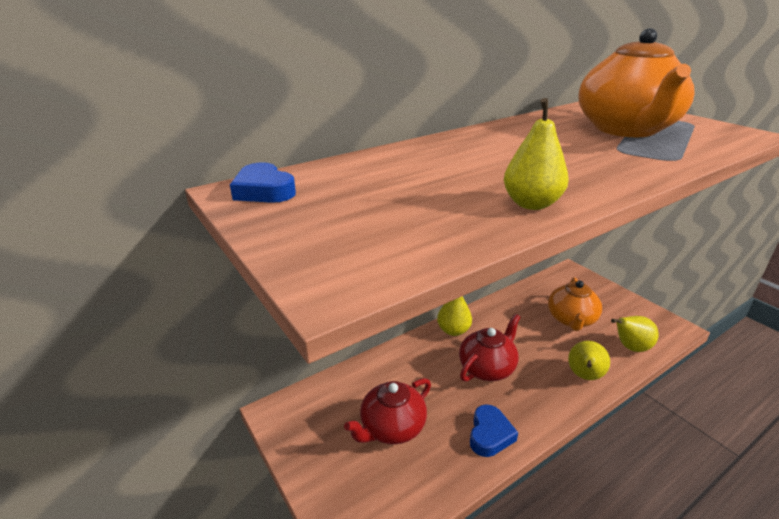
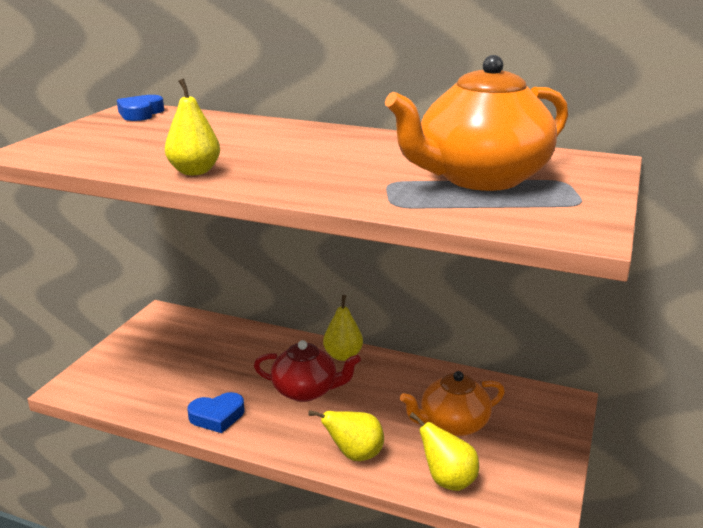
camera: 55 degrees right, 5 degrees down
red teapot [344,378,431,444] -> none

